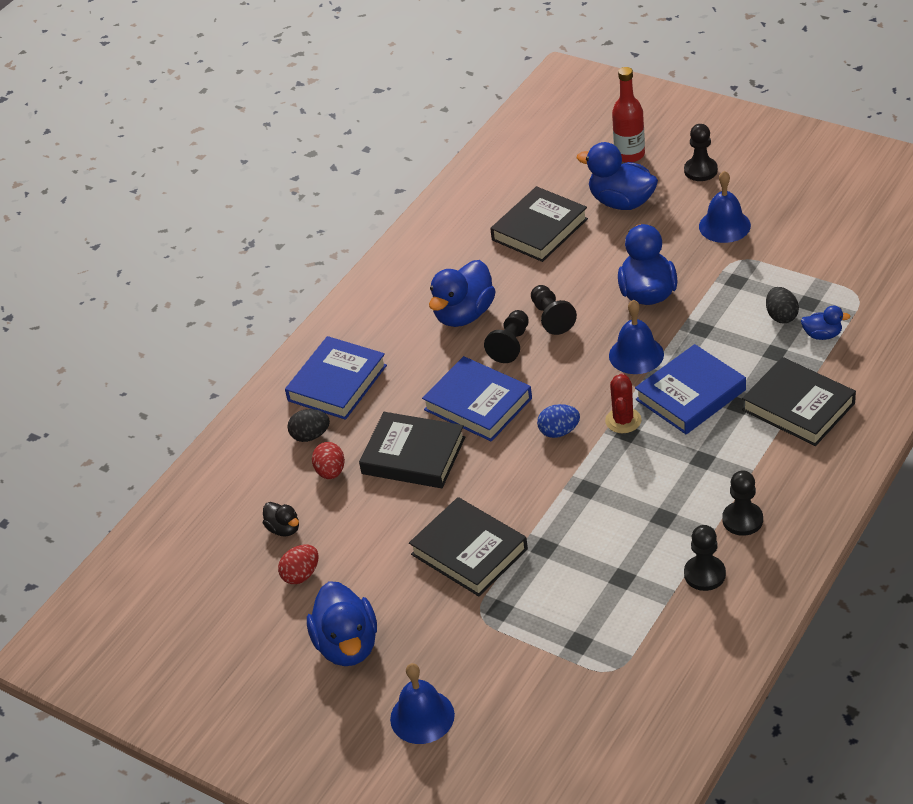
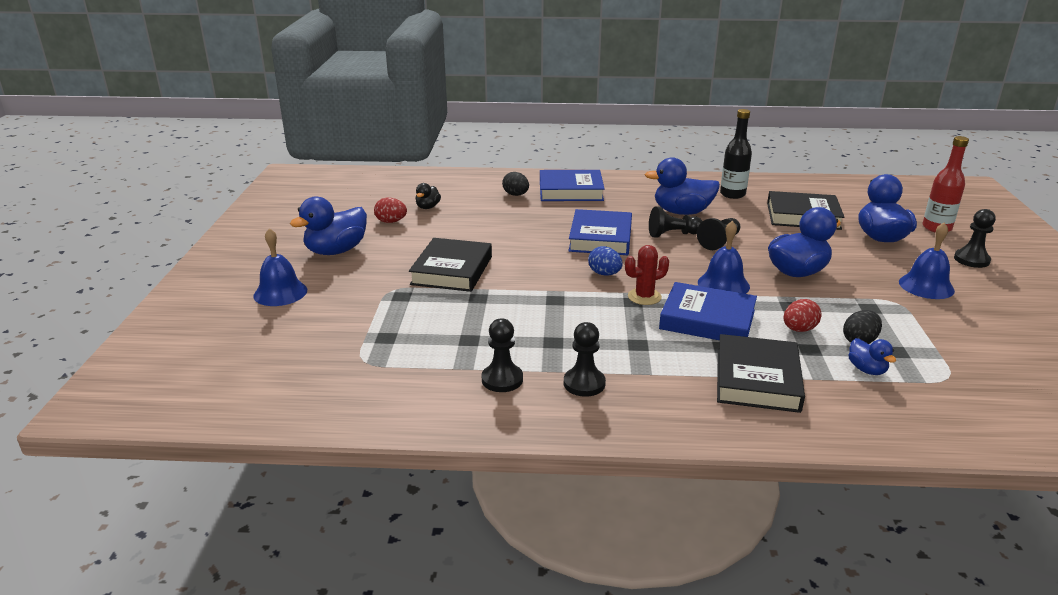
camera: 55 degrees right, 15 degrees down
red egg [312,442,345,479] -> red egg moved to [784,299,821,332]
black book [359,412,465,488] -> none
none -> black bottle [720,109,752,199]

